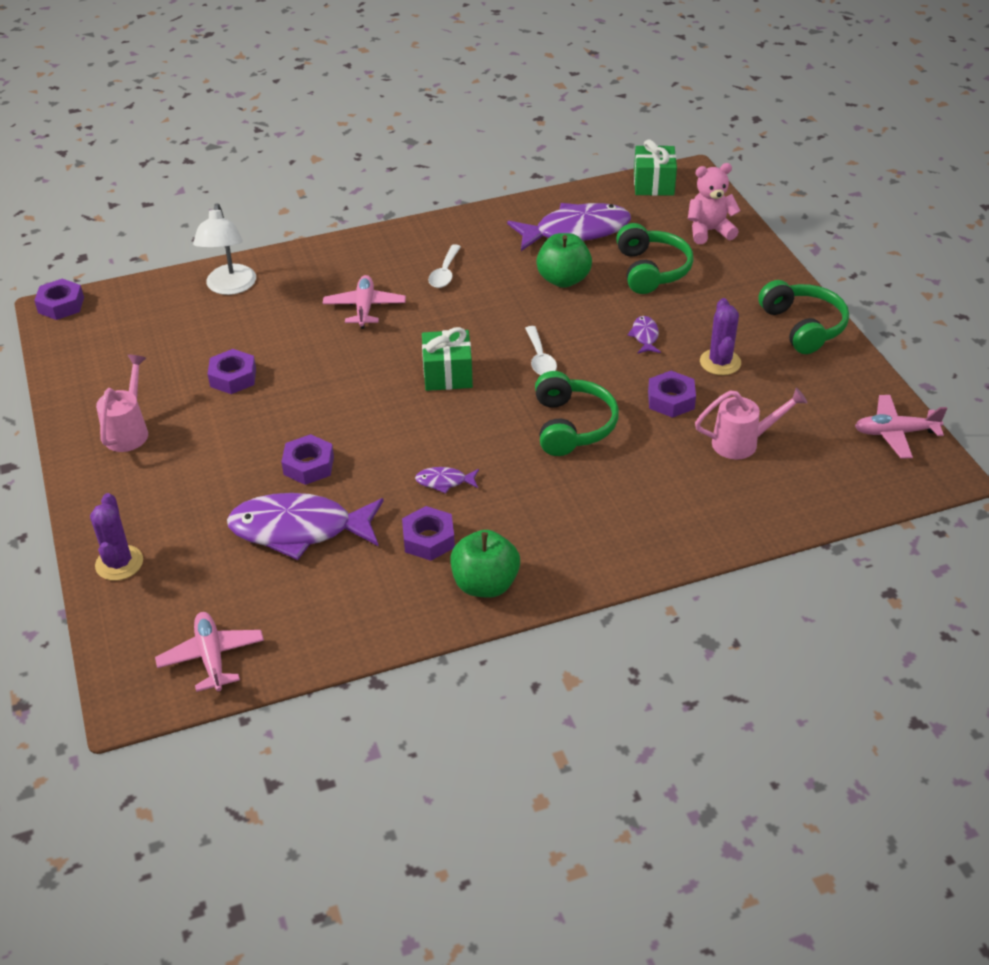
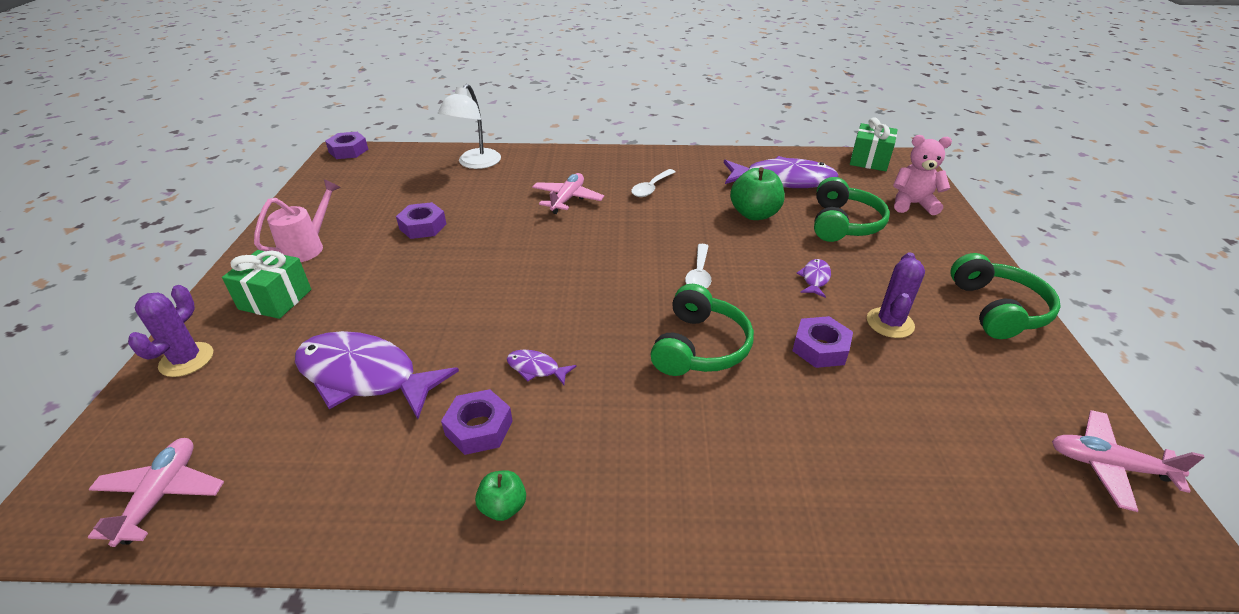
camera: 20 degrees right, 5 degrees down
purple nut [281,434,334,485] -> none
green gift [422,327,473,391] -> green gift moved to [222,250,312,319]
green apple [450,530,520,598] -> green apple [475,470,526,521], size x0.56
pink watering can [695,388,807,460] -> none

